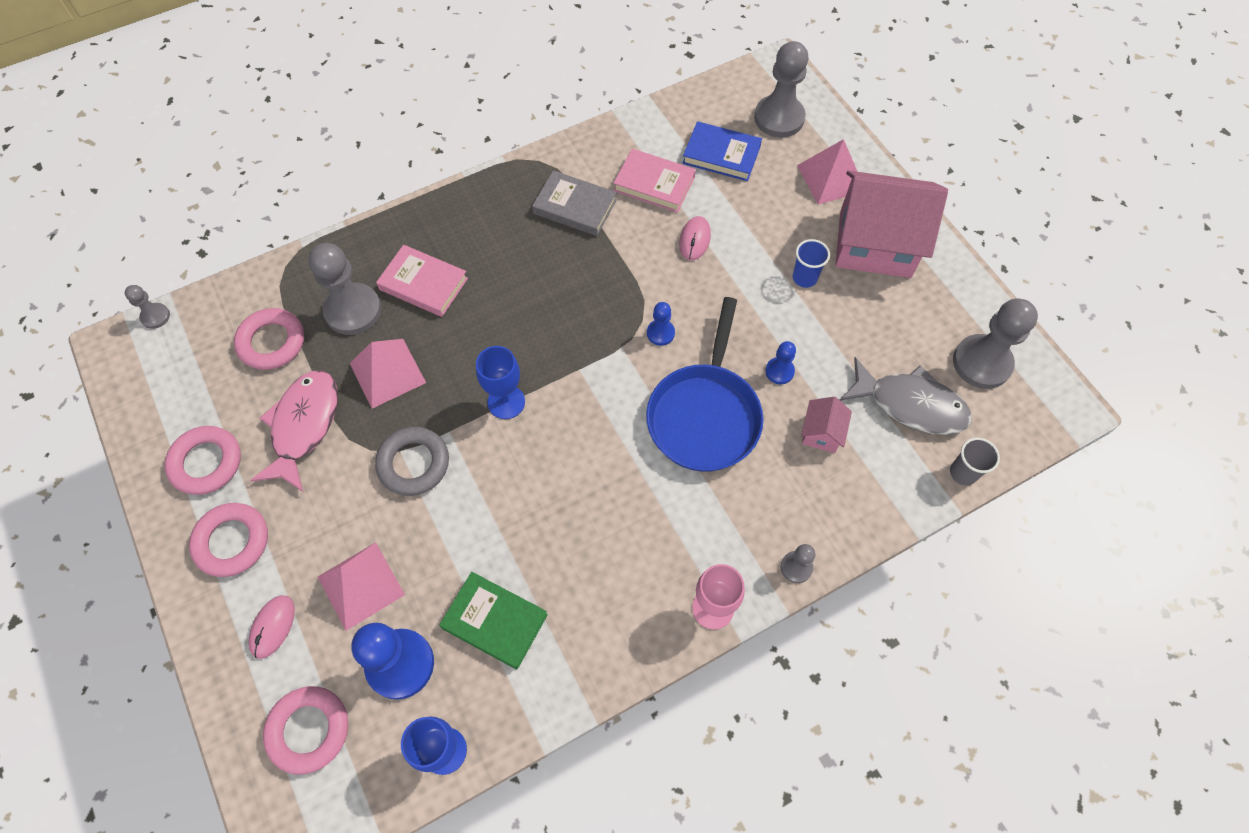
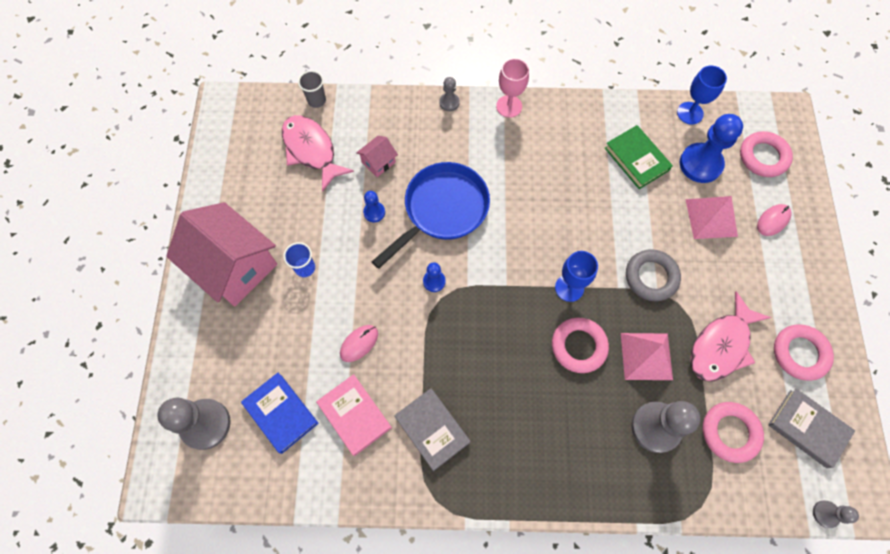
camera: 150 degrees left, 5 degrees up
pink ring [189,503,268,577] -> pink ring moved to [552,318,609,373]
pink book [376,245,468,317] -> none
pink pyramid [797,139,858,205] -> none
grey fish [840,357,972,435] -> pink fish [282,115,354,192]
grey pawn [953,298,1038,389] -> none
none -> grey book [768,388,855,468]

